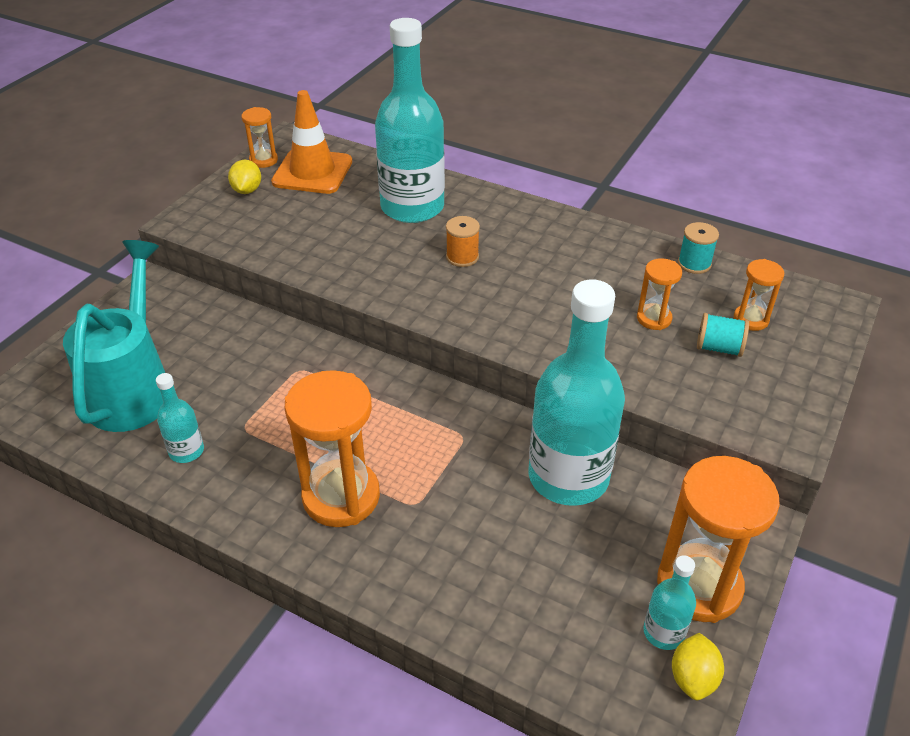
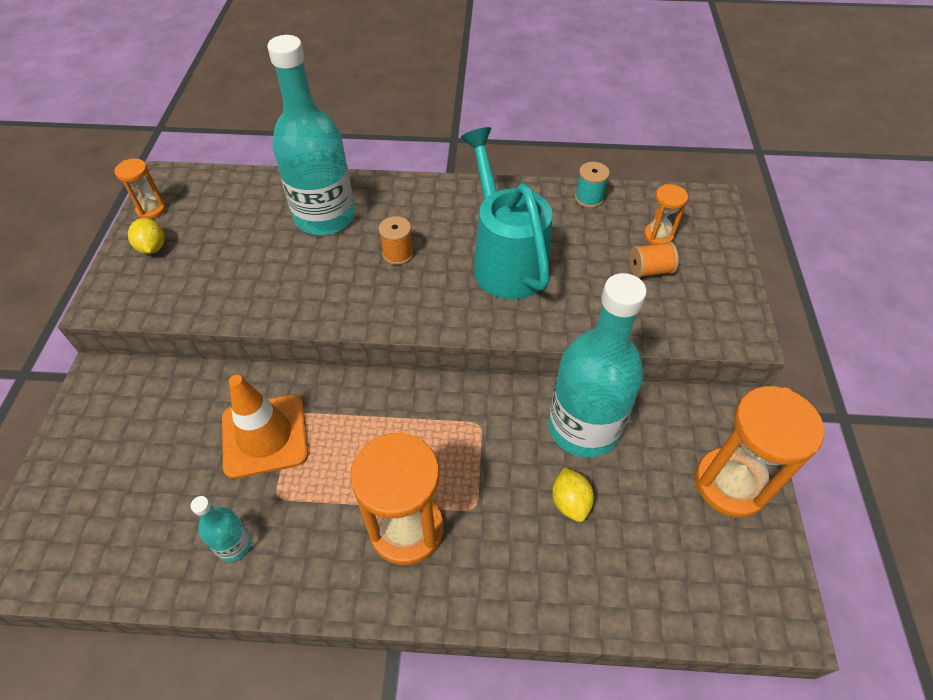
camera: 25 degrees left, 10 degrees up
turquoise watering can [63,240,165,432] -> turquoise watering can moved to [461,127,552,299]
orange traffic cone [271,90,352,194] -> orange traffic cone moved to [222,375,308,479]
orange hourglass [637,258,682,330] -> none
turquoise bottle [643,555,696,650] -> none
yellow lemon [672,633,724,700] -> yellow lemon moved to [552,467,594,522]
turquoise spool [697,313,749,357] -> orange spool [630,242,678,278]

